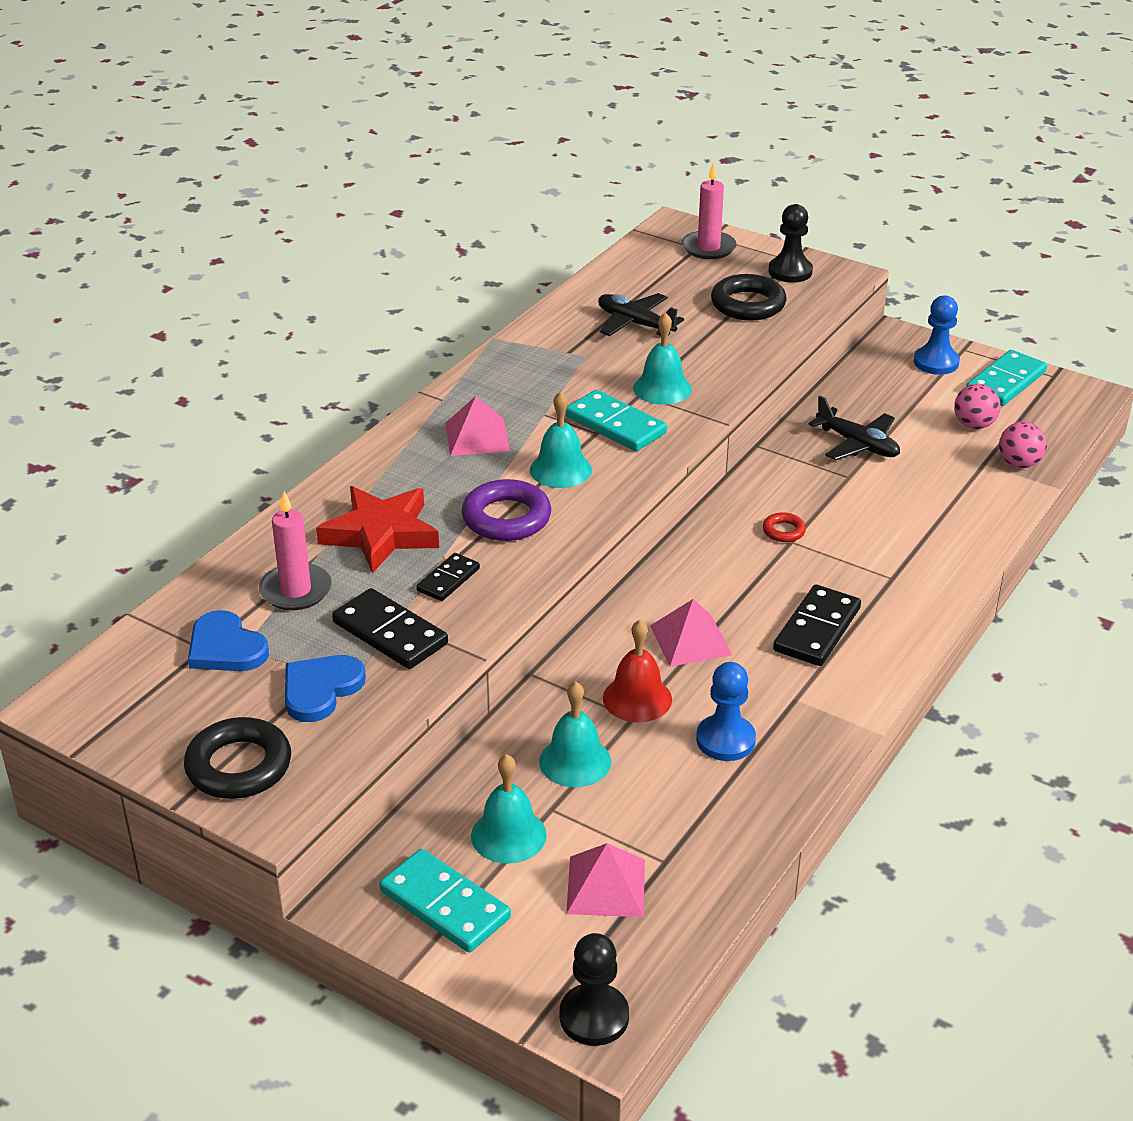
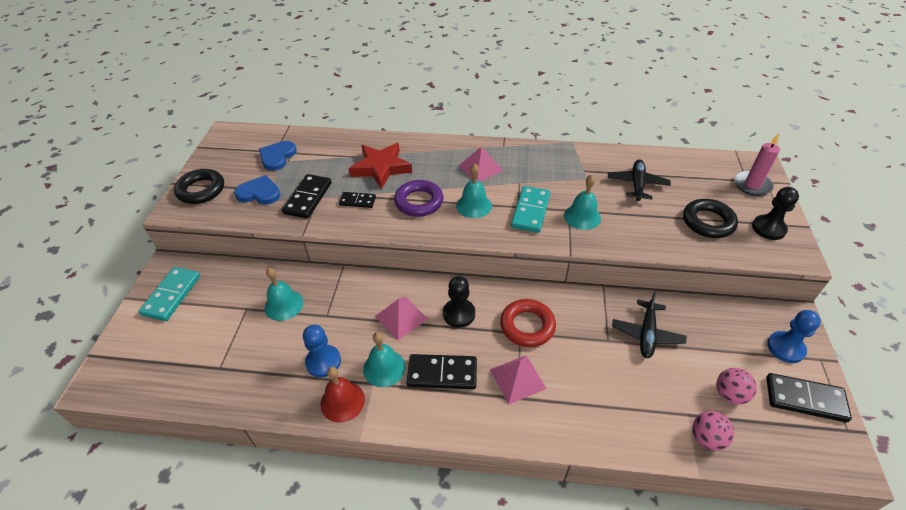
camera: 65 degrees right, 10 degrees up
pink candle [259,491,332,610] -> none
turquoise bell [471,754,547,864] -> turquoise bell moved to [363,332,405,387]
black pawn [560,933,629,1046] -> black pawn moved to [443,276,475,328]
pink pyramid [566,843,645,917] -> pink pyramid moved to [490,355,546,404]
red bell [603,620,672,722] -> red bell moved to [320,367,365,423]
red ring [763,512,806,542] -> red ring [500,299,556,347], size x1.98
turquoise domino [966,350,1047,406] -> black domino [766,373,852,423]

